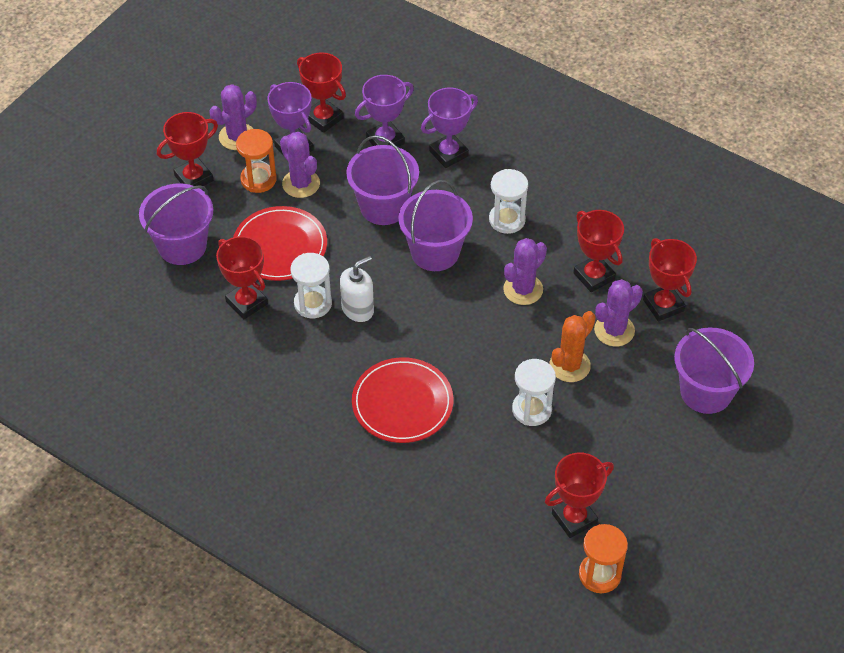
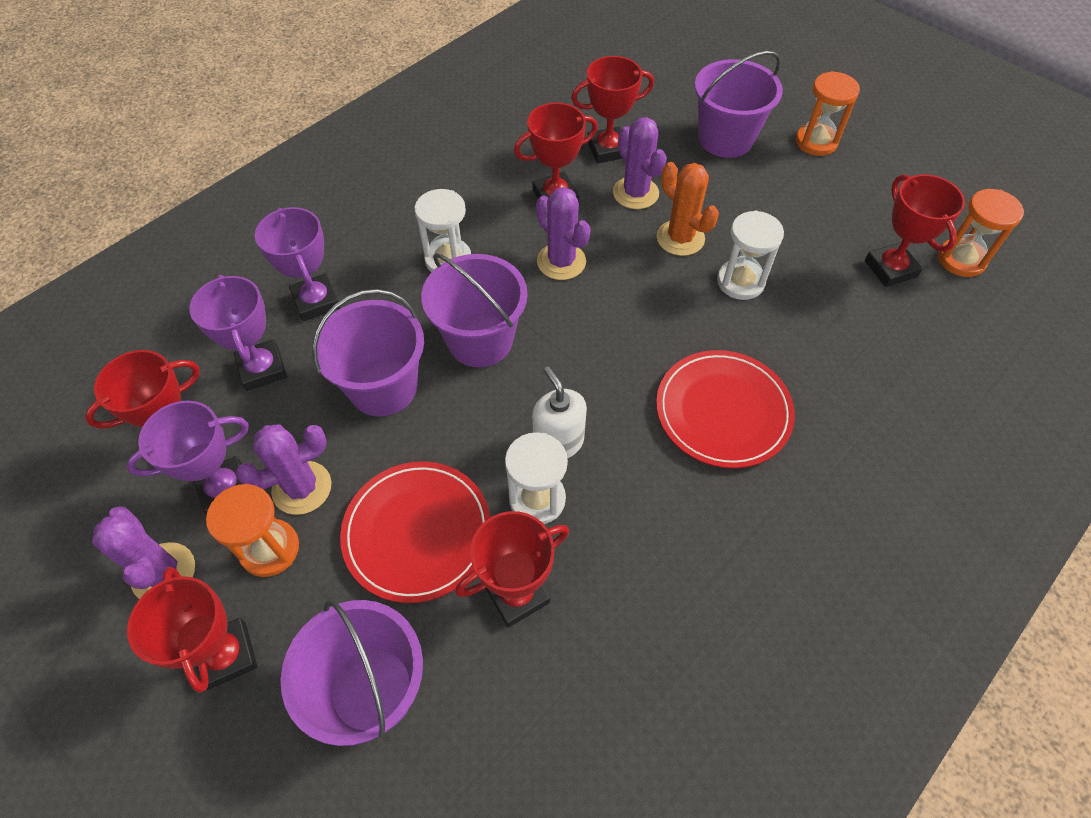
camera: 80 degrees left, 5 degrees up
none -> orange hourglass [796,71,860,156]

